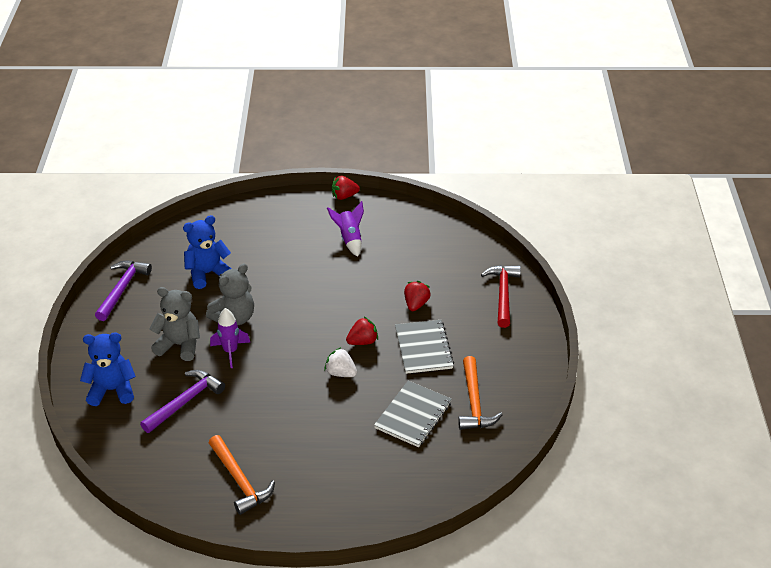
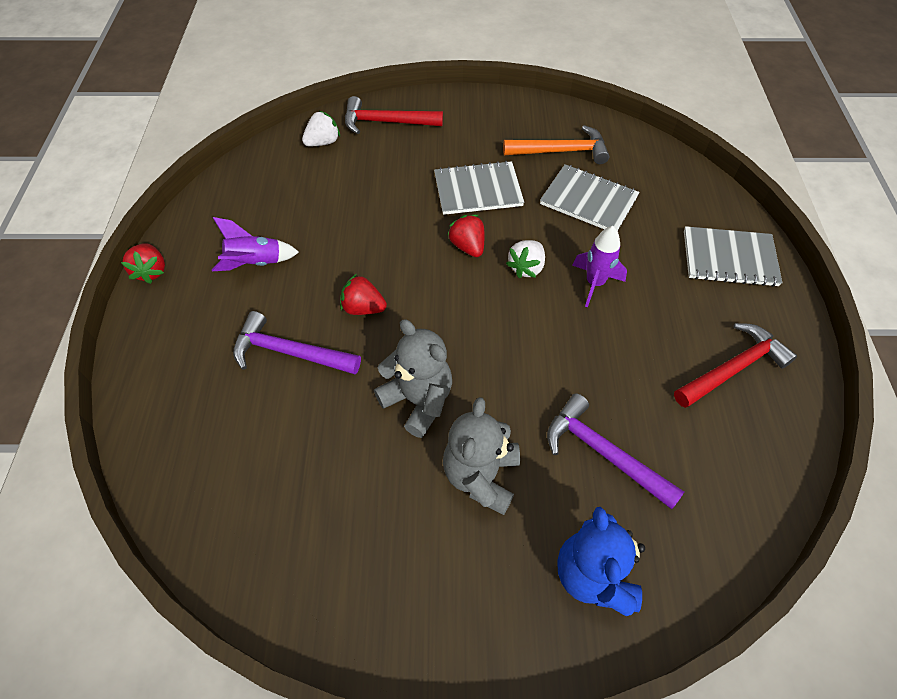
camera: 90 degrees left, 15 degrees up
purple hammer [95,261,152,321] -> purple hammer moved to [233,311,361,374]
blue teddy bear [183,215,231,289] -> none
orange hammer [209,435,275,515] -> red hammer [674,323,797,408]
purple rocket [210,308,250,368] -> purple rocket moved to [572,226,627,307]
red strawberry [404,281,431,311] -> red strawberry moved to [340,274,387,315]
none -> white strawberry [302,111,340,146]
none -> grey notebook [684,226,782,287]

